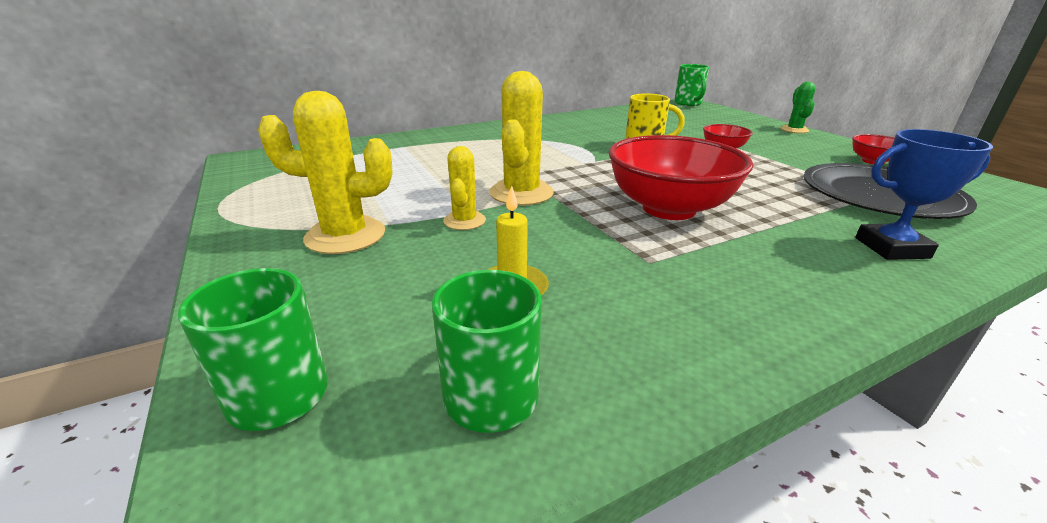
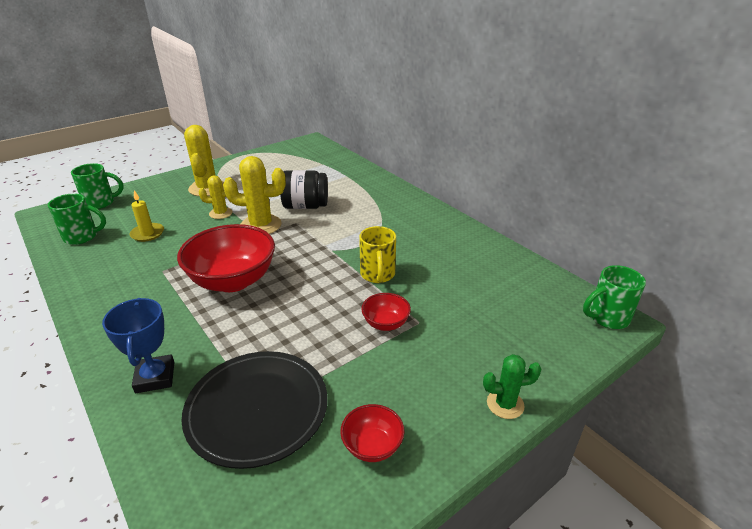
camera: 80 degrees right, 5 degrees up
none -> black jar [280,170,328,209]

